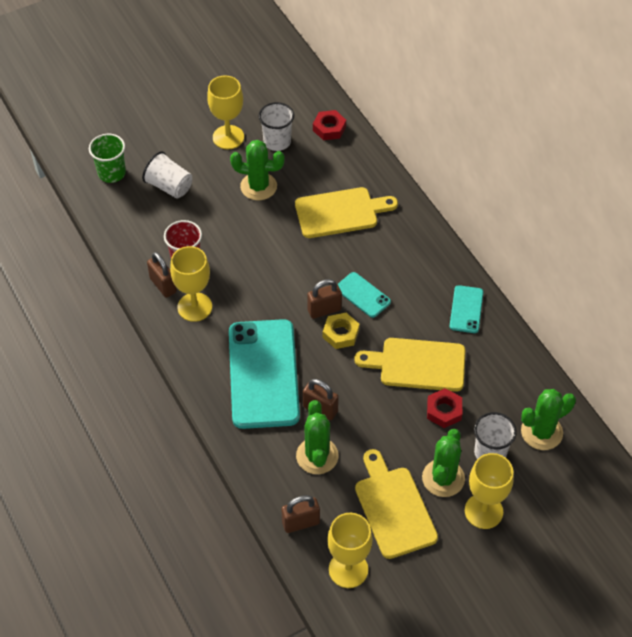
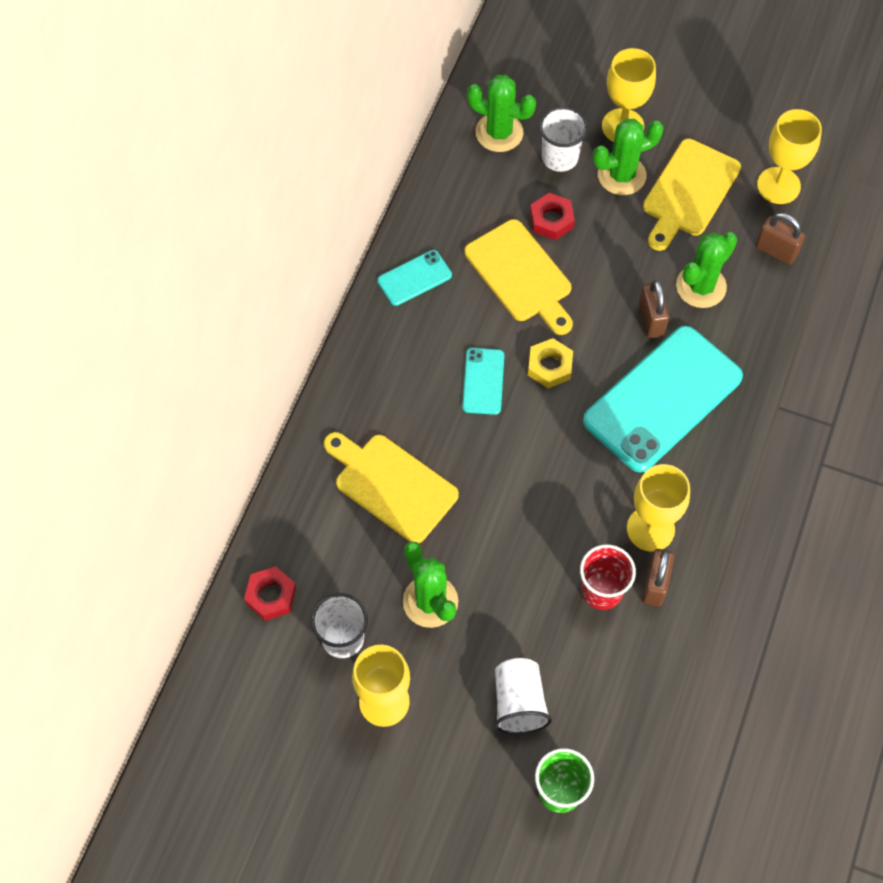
camera: 130 degrees left, 10 degrees up
brown padlock [307,279,342,319] -> none

